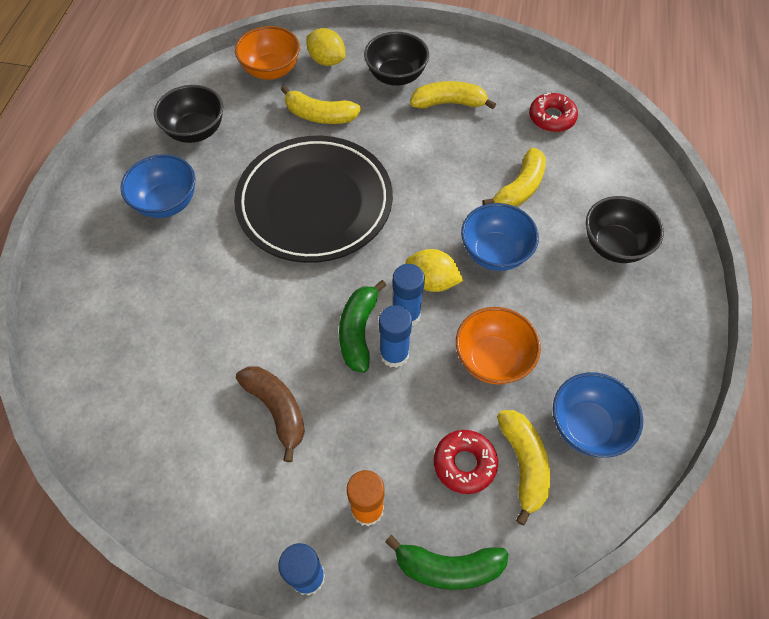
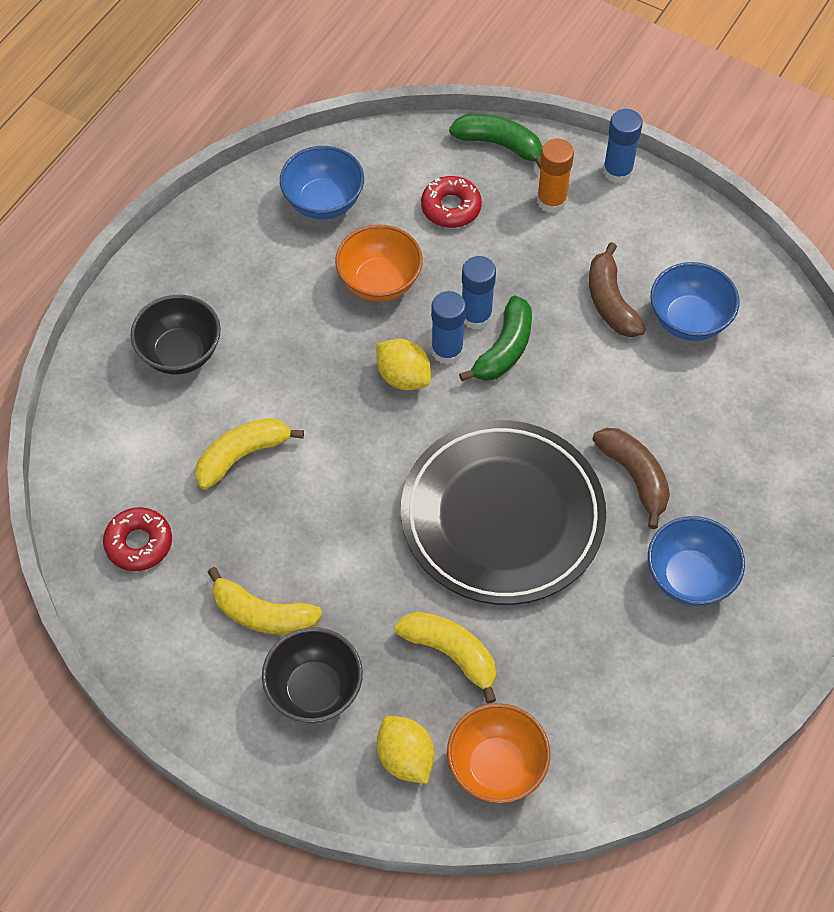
camera: 160 degrees left, 0 degrees up
black bowl [154,85,223,143] -> none
blue bowl [461,203,539,271] -> blue bowl moved to [651,262,739,341]
yellow banana [497,410,550,526] -> none
none -> brown banana [592,428,670,529]

